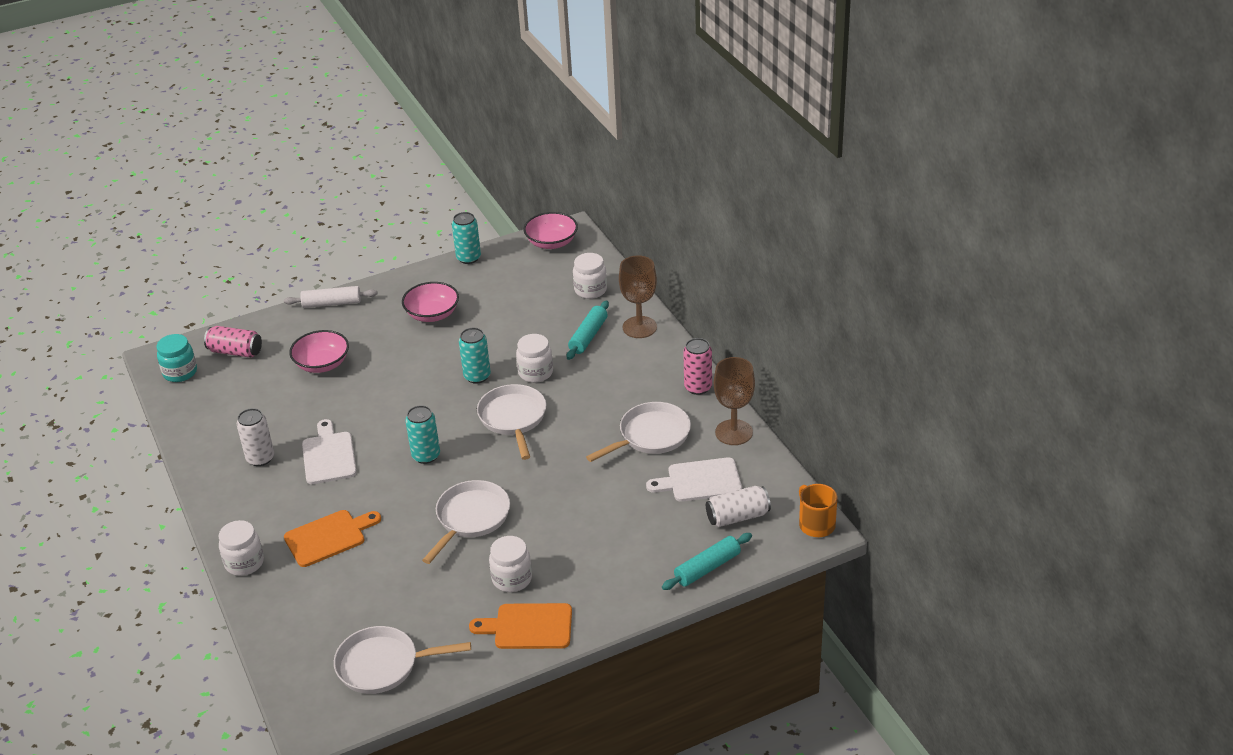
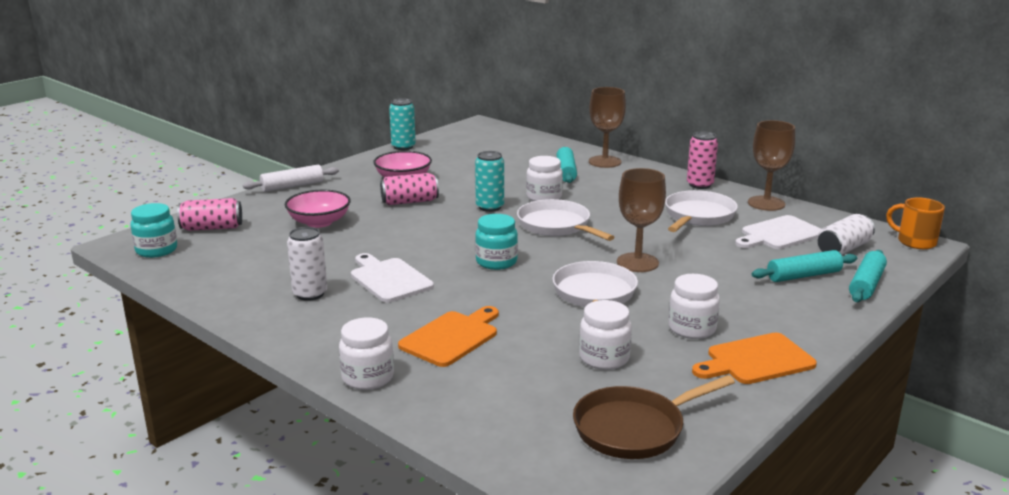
camera: 25 degrees left, 15 degrees down
white pan [334,626,471,694] -> brown pan [573,375,735,459]
turquoise can [405,405,440,464] -> turquoise jar [475,214,518,270]
pink bowl [523,212,578,249] -> none
white jar [573,253,607,299] -> white jar moved to [579,300,632,370]
none -> pink can [380,173,439,205]
none -> brown goblet [617,168,666,272]
none -> turquoise rolling pin [752,250,857,282]

